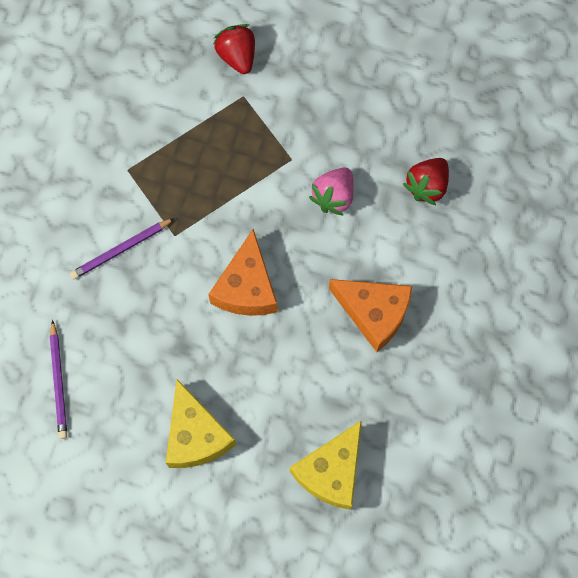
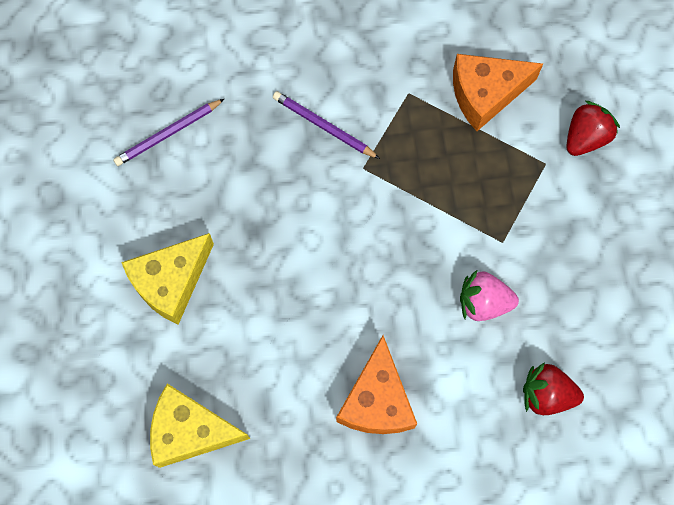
camera: 65 degrees right, 0 degrees up
orange cheese [208,229,278,316] -> orange cheese moved to [453,54,543,131]

